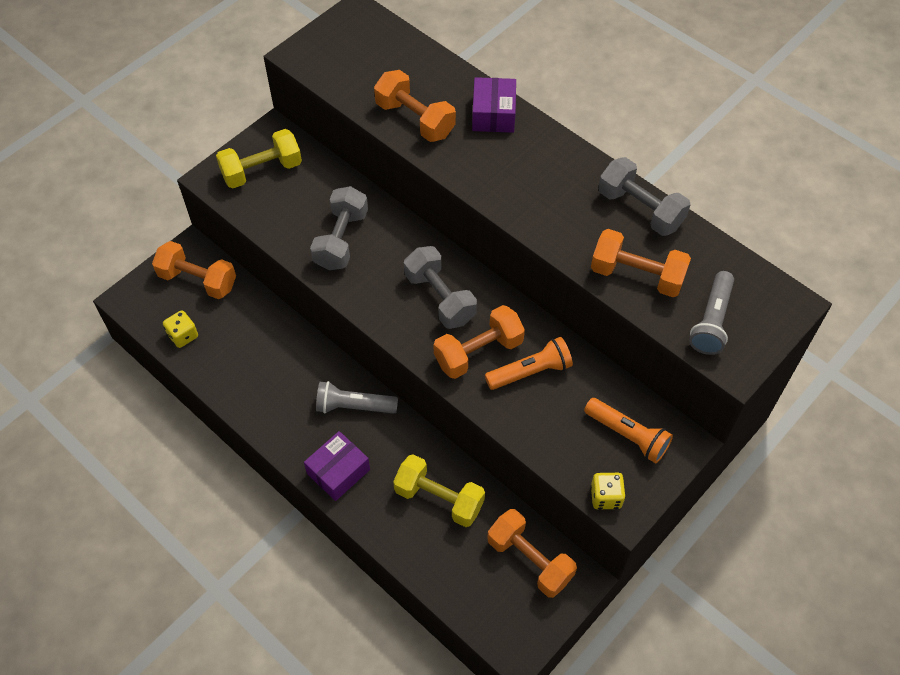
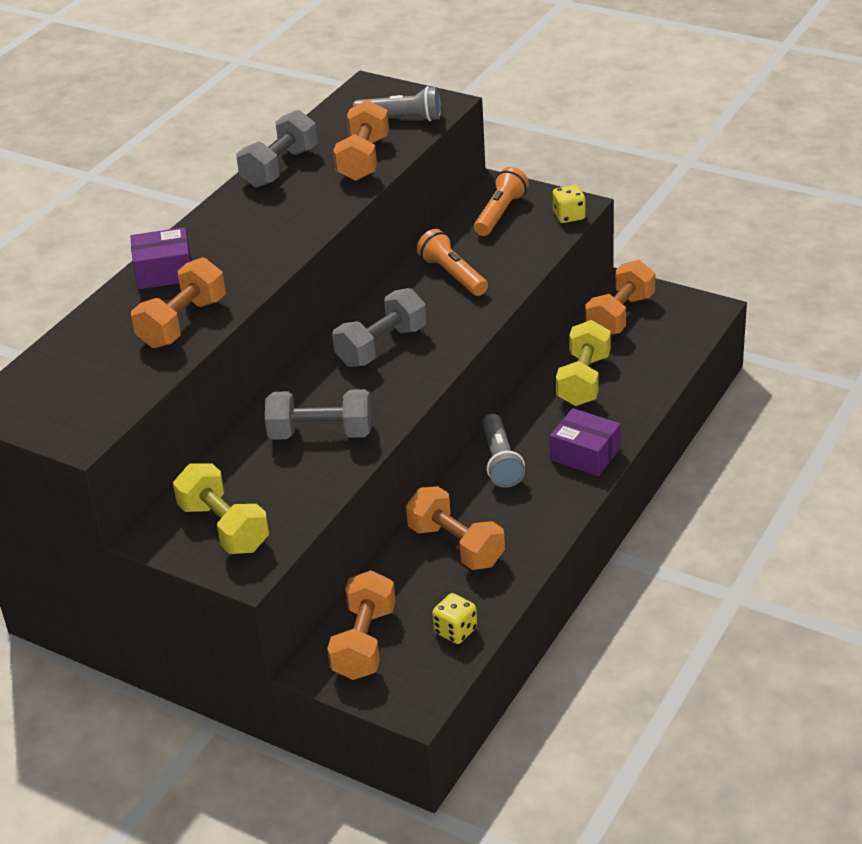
camera: 100 degrees left, 20 degrees down
orange dumbbell [434,305,525,379] -> orange dumbbell moved to [406,486,505,570]

